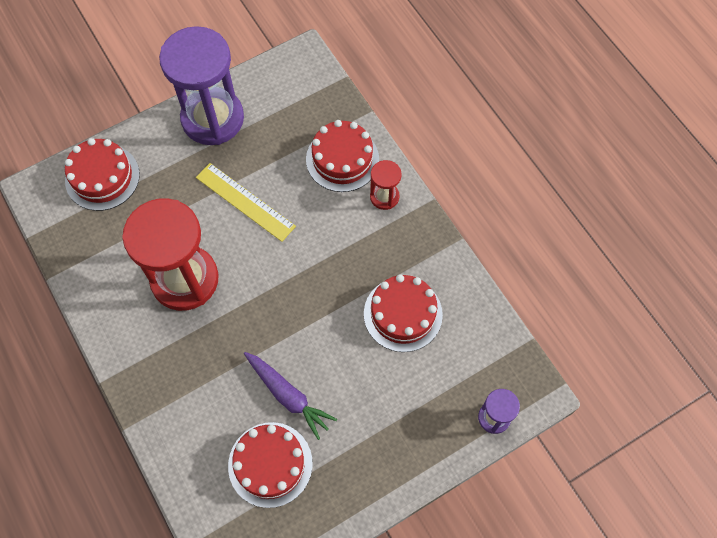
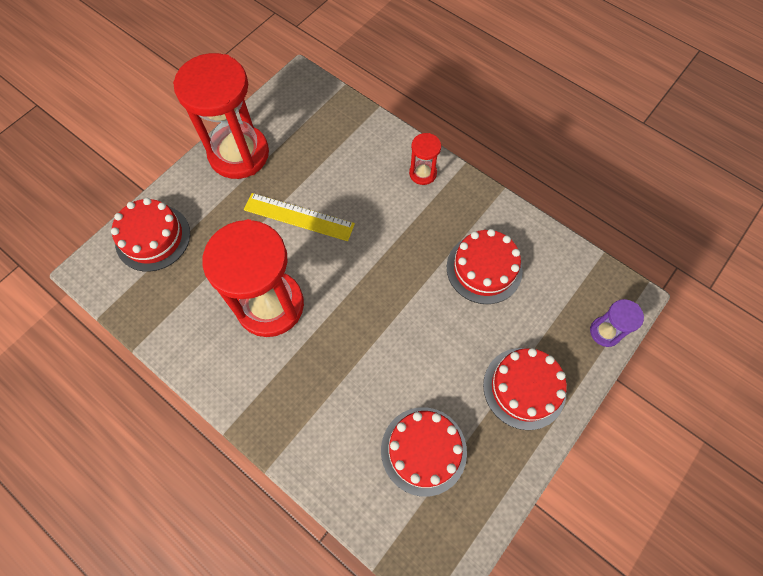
camera: 20 degrees left, 0 degrees up
purple hourglass [159,26,244,145] -> red hourglass [173,53,269,179]
purple carrot [244,352,337,440] -> none
red cake [306,120,379,192] -> red cake moved to [483,348,567,430]

